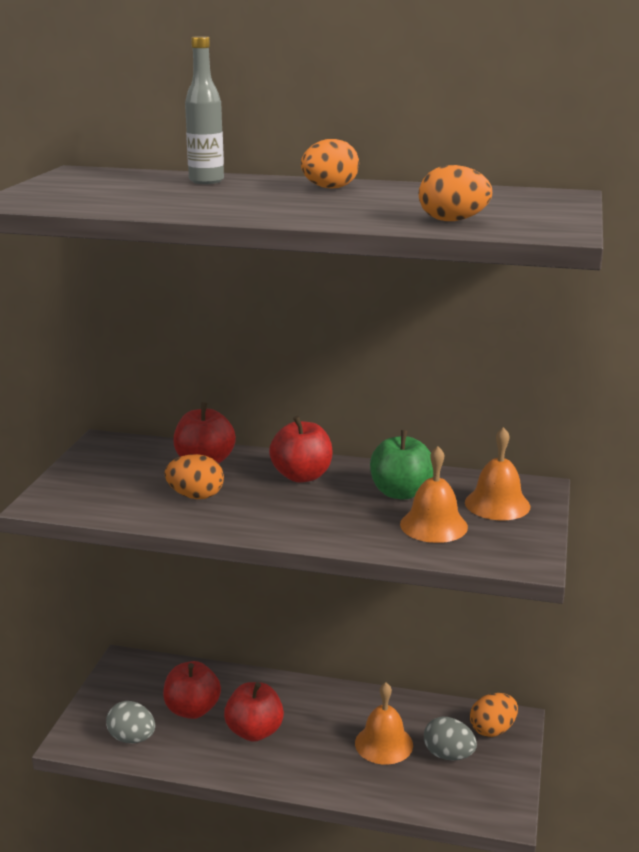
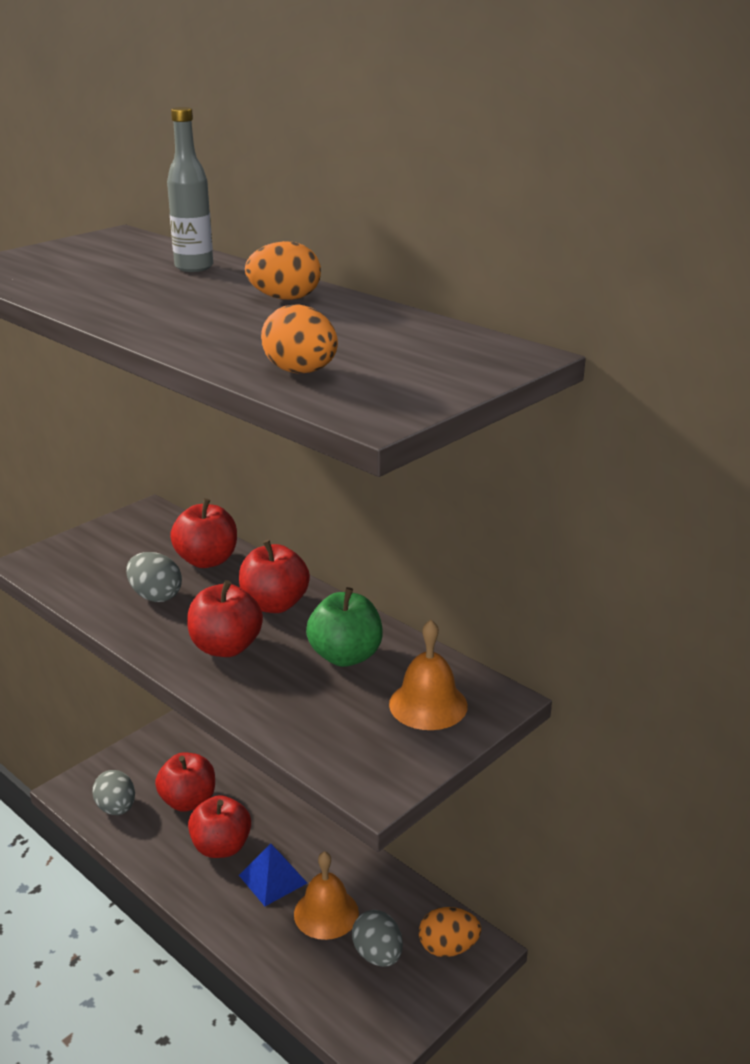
camera: 30 degrees right, 5 degrees up
orange egg [165,454,224,499] -> grey egg [126,552,182,602]
orange bell [400,446,468,543] -> none
none -> red apple [187,580,263,657]
none -> blue pyramid [239,844,307,906]

